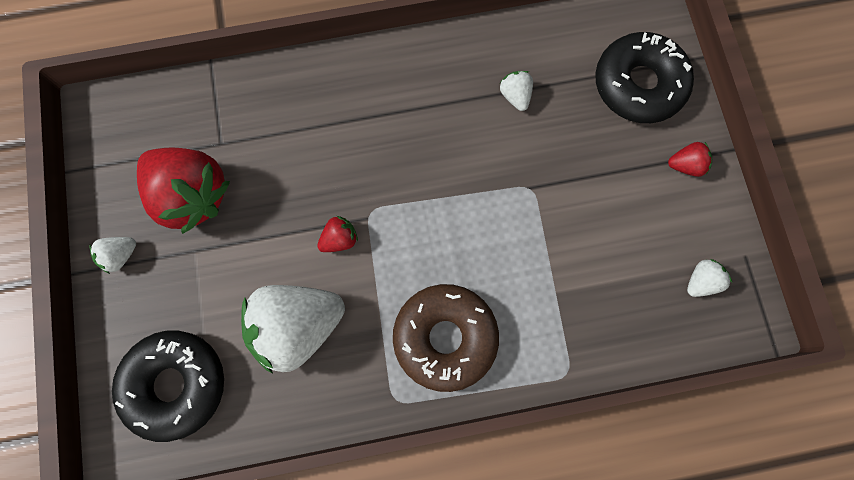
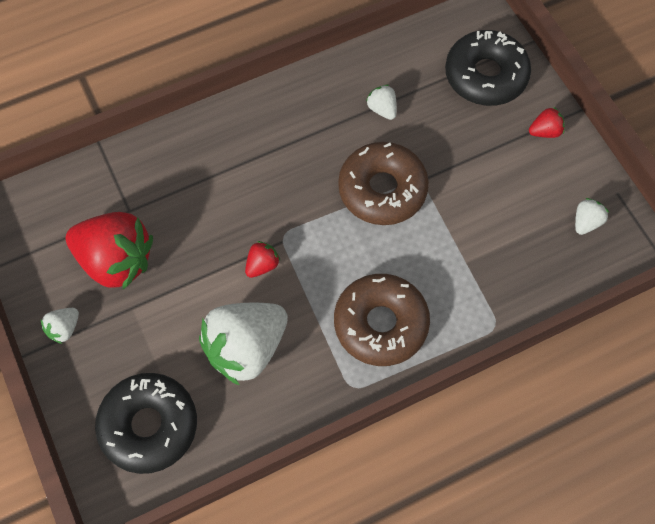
camera: 15 degrees left, 10 degrees down
none -> brown donut [338,142,429,225]

